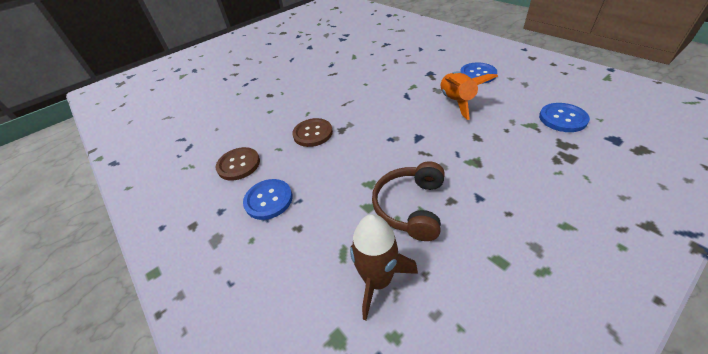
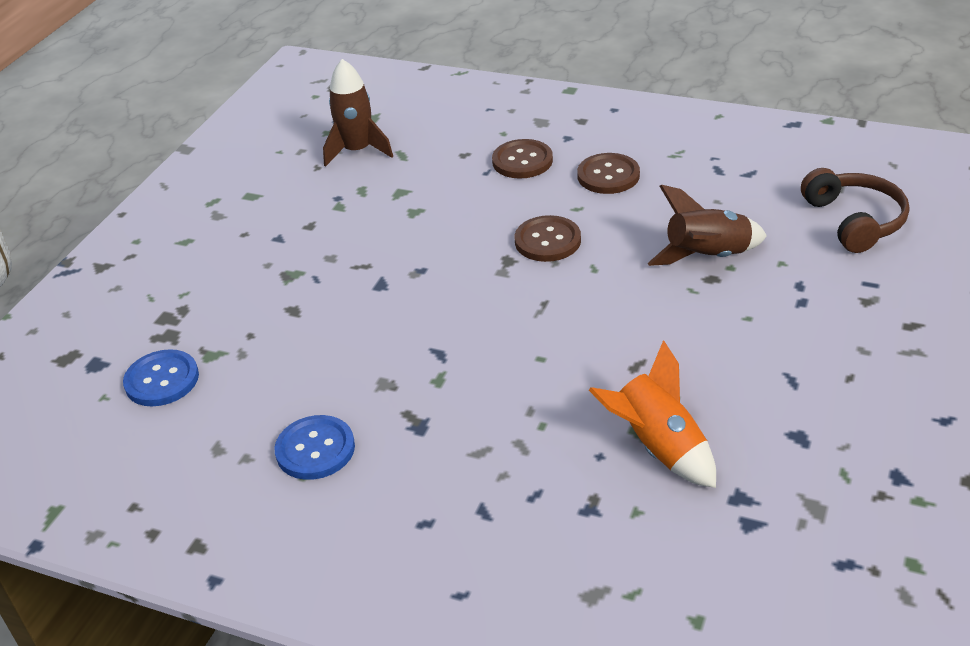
camera: 150 degrees right, 5 degrees down
blue button [243,179,292,220] -> brown button [492,139,553,179]
brown headphones [372,162,445,241] -> brown headphones moved to [801,168,909,253]
orange rocket [441,72,498,120] -> orange rocket moved to [589,340,716,488]
none -> brown rocket [648,185,767,266]

